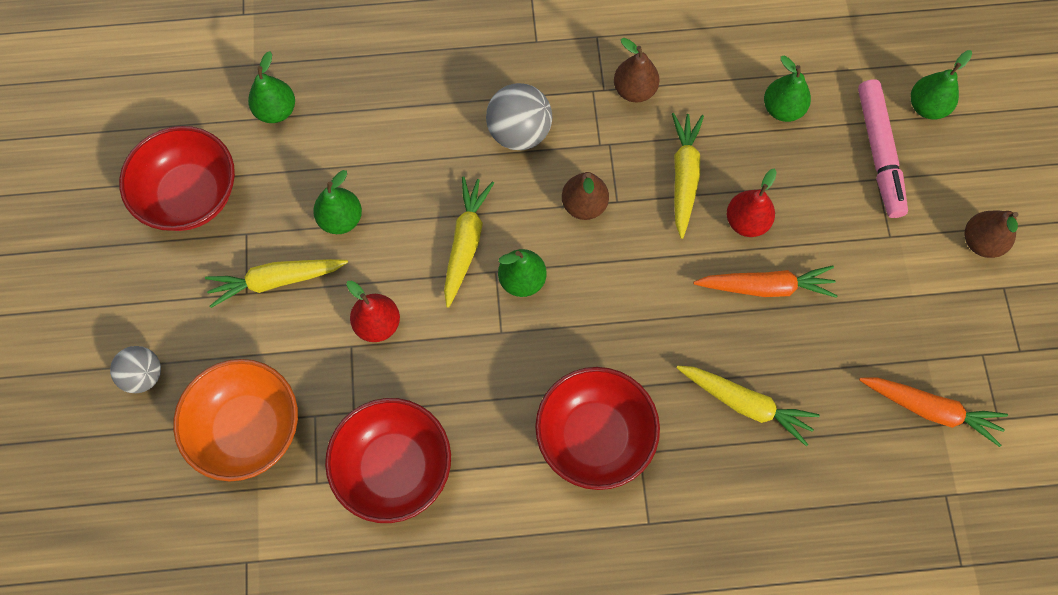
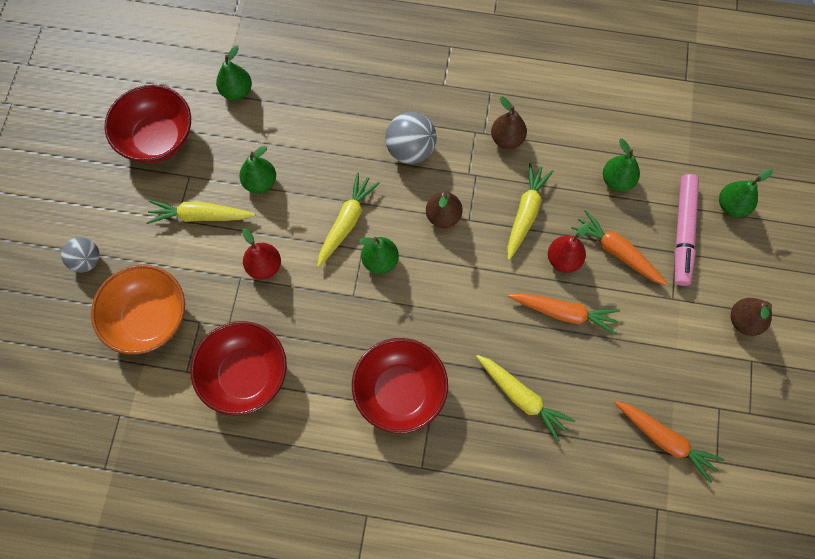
camera: 15 degrees right, 0 degrees up
none -> orange carrot [571,210,668,286]

